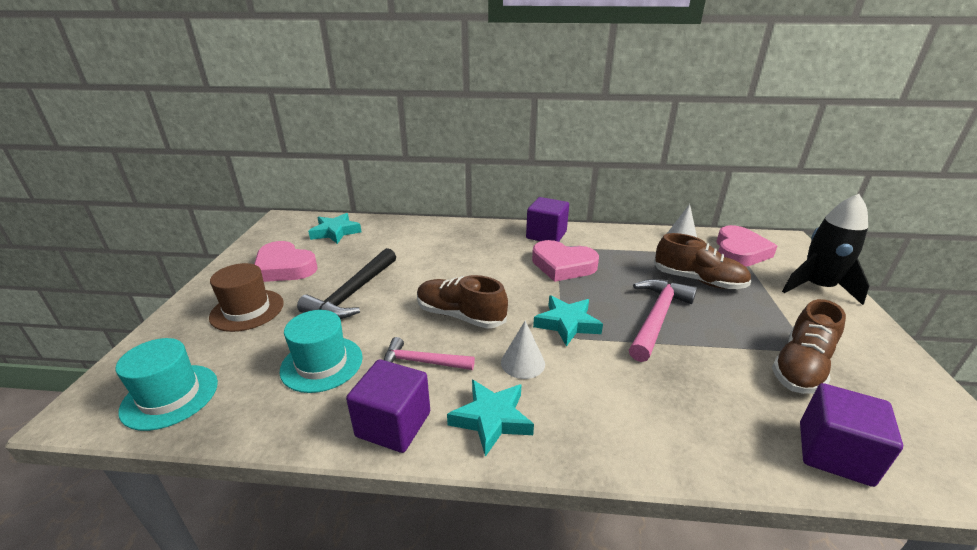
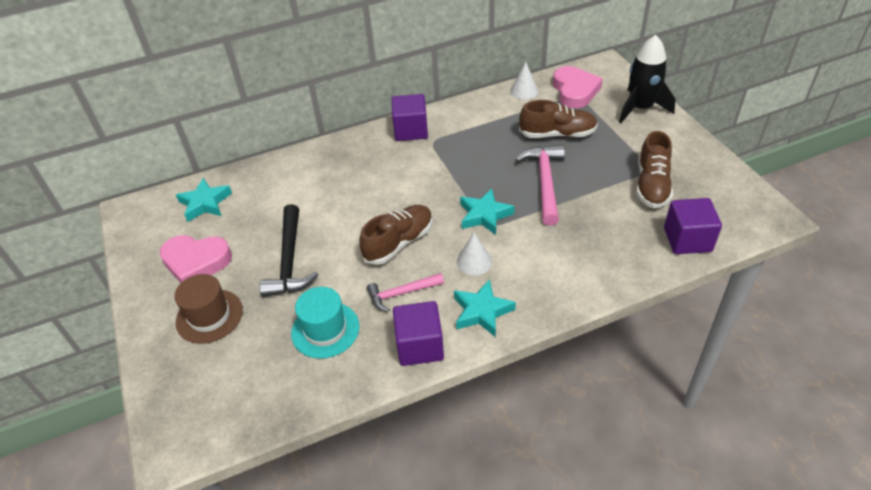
camera: 25 degrees left, 15 degrees up
turquoise hat [116,338,218,431] -> none
brown shoe [417,275,508,329] -> brown shoe turned 135 degrees clockwise [359,205,433,265]
pink heart [532,240,599,282] -> none

